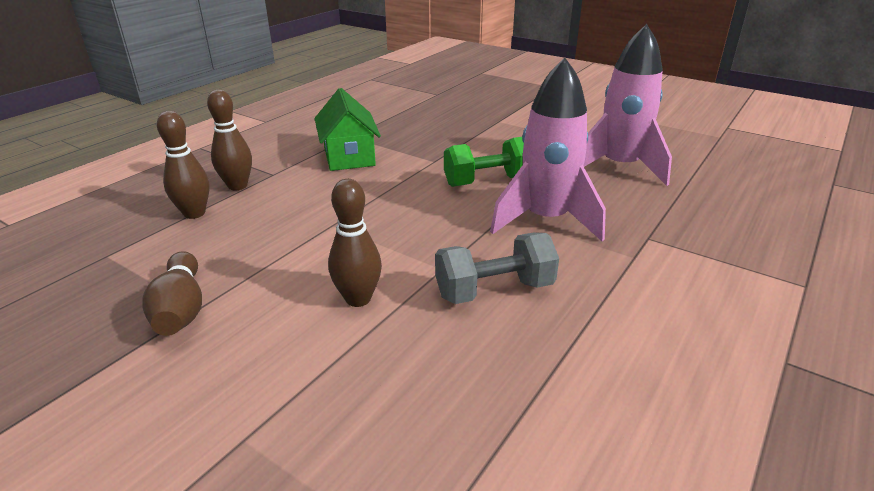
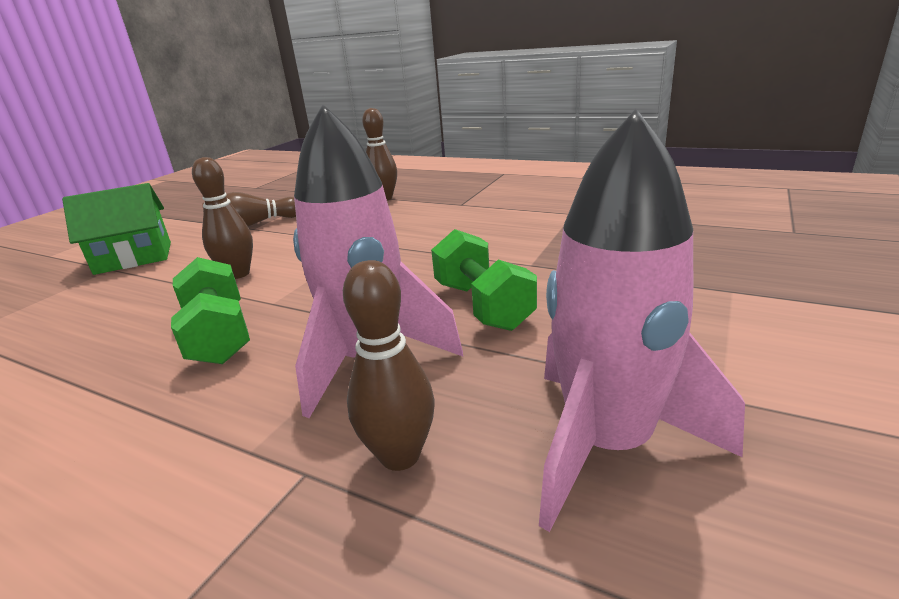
camera: 85 degrees right, 5 degrees down
brown bowling pin [207,90,252,191] -> brown bowling pin moved to [343,260,434,471]
green house [314,88,381,171] -> green house moved to [62,183,171,275]
grey dumbbell [435,232,559,304] -> green dumbbell [171,257,250,364]

